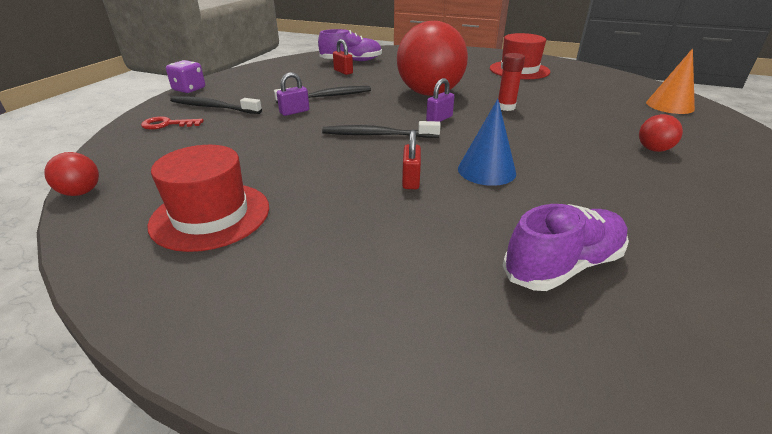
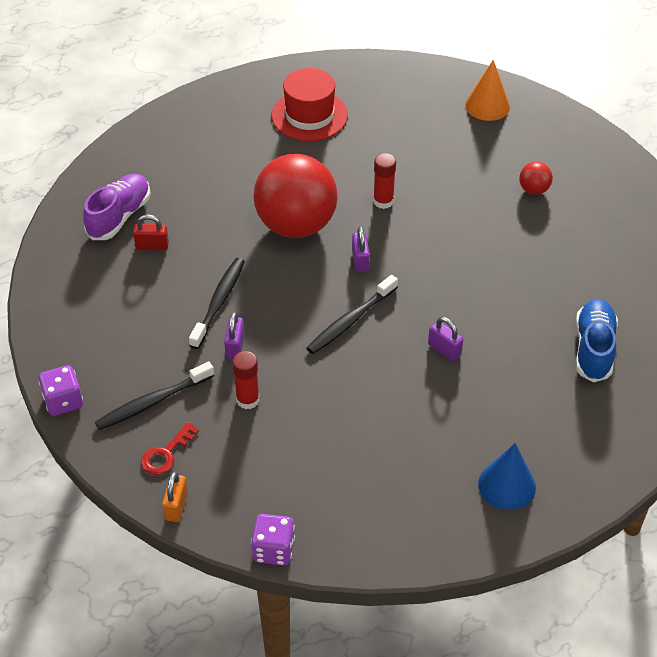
camera: 50 degrees left, 15 degrees up
red ball [44,152,99,196] -> purple dice [251,514,295,565]
red hat [147,145,269,252] -> none
red padlock [402,130,421,189] -> purple padlock [428,317,463,361]
blue cone [458,99,516,186] -> blue cone moved to [478,443,536,510]
purple shoe [503,204,629,291] -> blue shoe [576,299,618,382]
none -> orange padlock [162,472,188,522]
none -> red glue stick [232,351,260,409]

